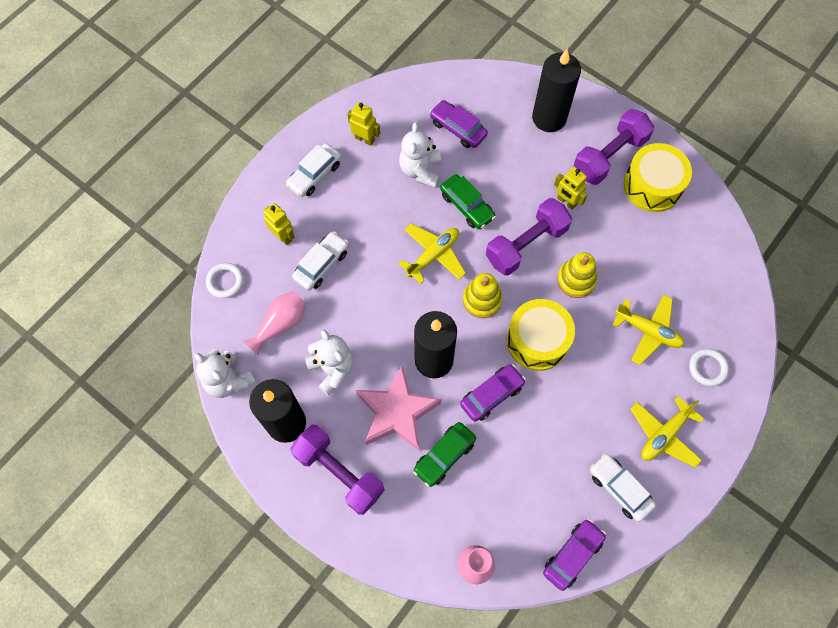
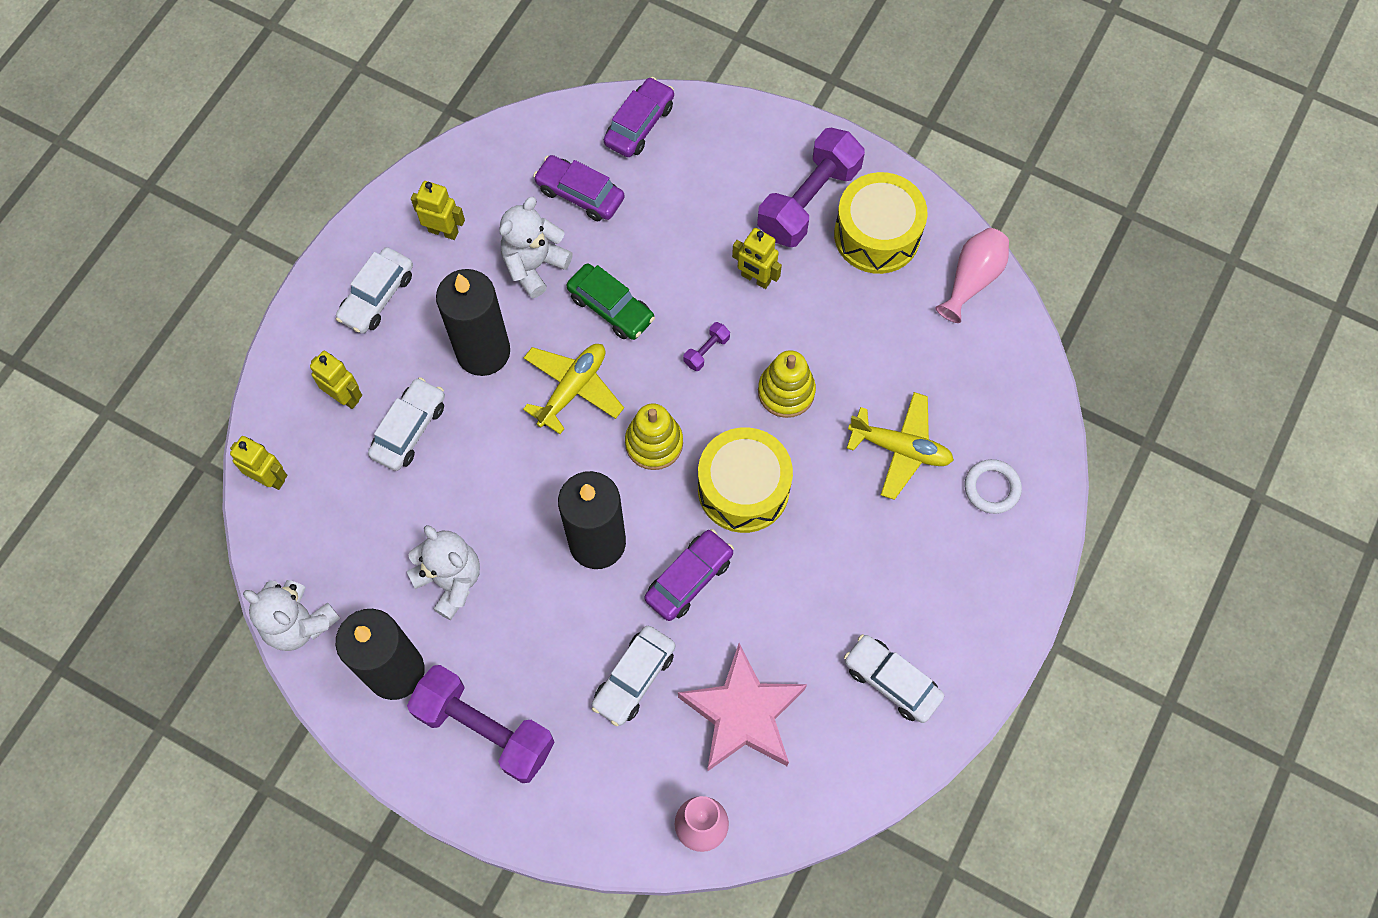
camera: 10 degrees left, 0 degrees up
white ring [206,263,244,298] -> yellow robot [230,436,288,490]
pink vase [243,291,306,356] -> pink vase moved to [936,228,1009,323]
pink star [356,366,441,451] -> pink star moved to [678,643,807,772]
white teddy bear [399,122,441,188] -> white teddy bear turned 45 degrees clockwise [499,197,573,298]
green car [413,422,476,487] -> white car [592,626,675,726]
purple dumbbell [486,198,572,275] -> purple dumbbell [683,322,730,371], size x0.40
black candle [532,50,581,132] -> black candle moved to [436,269,510,376]
purple car [543,519,606,591] -> purple car moved to [604,77,674,157]
yellow plane [631,396,704,468] -> none

